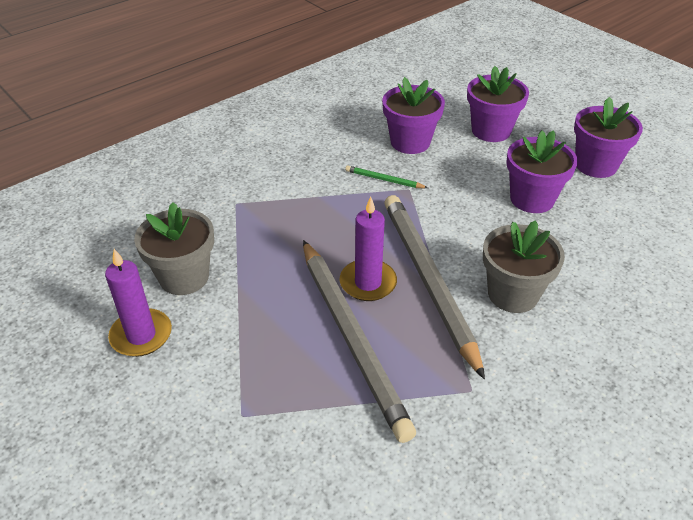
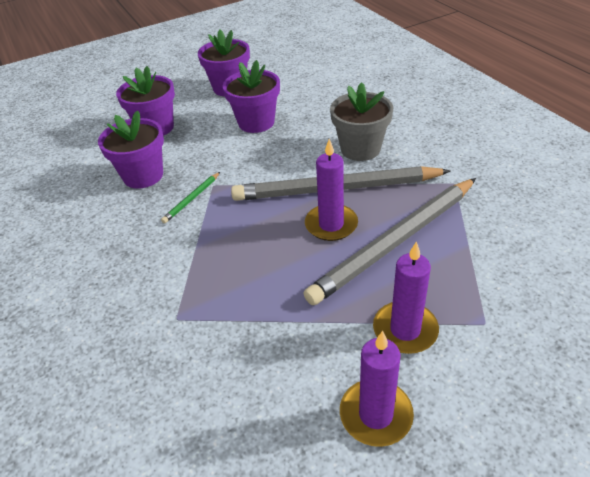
camera: 75 degrees left, 0 degrees up
grey flower pot [134,202,214,295] -> none
grey pencil [303,240,416,443] -> grey pencil turned 150 degrees clockwise [303,178,476,305]
none -> purple candle [373,241,439,354]

